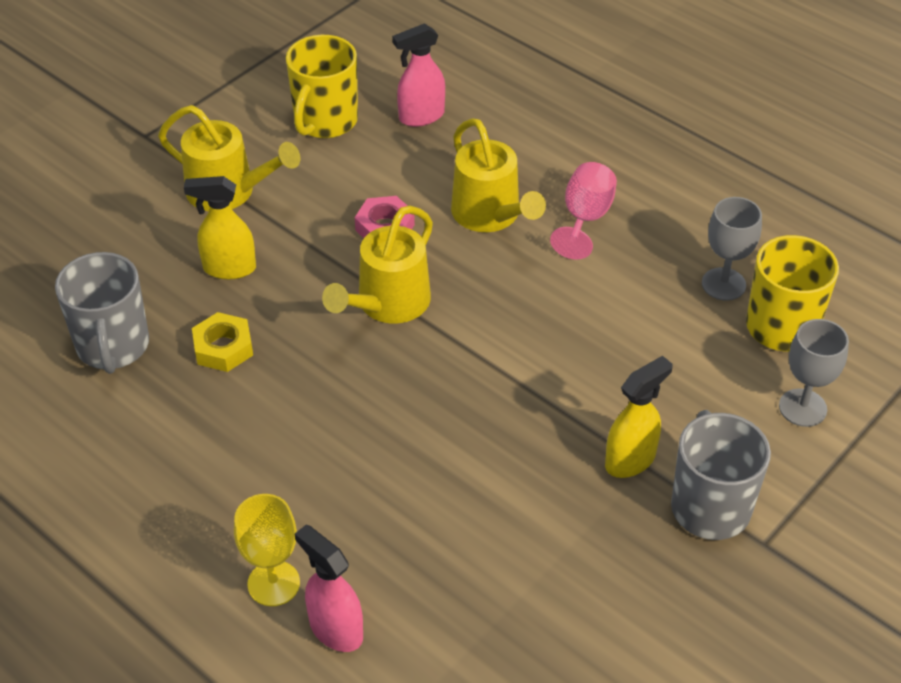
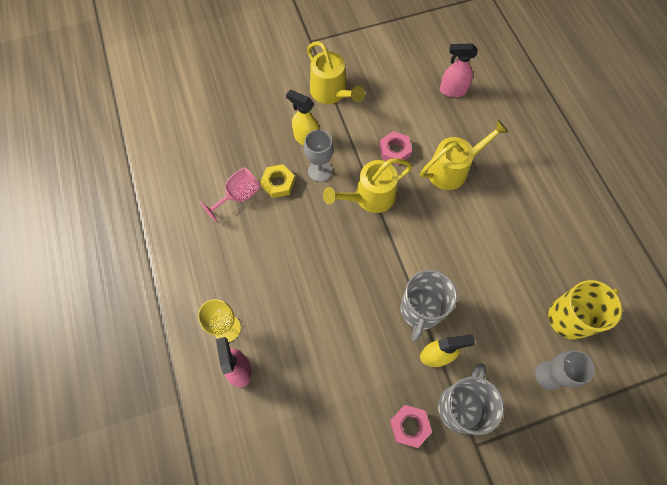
camera: 30 degrees right, 20 degrees up
grey mug [55,252,149,374] -> grey mug moved to [400,270,457,342]
yellow mug [286,35,358,138] -> none
yellow watering can [451,118,546,232] -> yellow watering can turned 120 degrees counterclockwise [420,120,508,190]
pink goblet [550,162,617,260] -> pink goblet moved to [199,167,261,222]
grey goblet [702,197,762,301] -> grey goblet moved to [304,129,334,182]
none -> pink nut [390,405,432,448]

